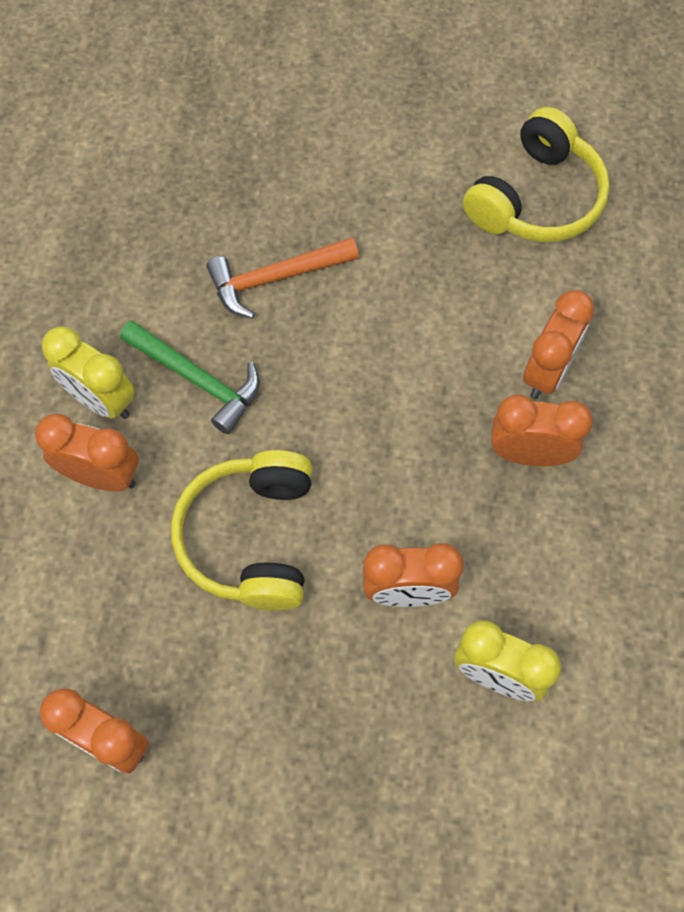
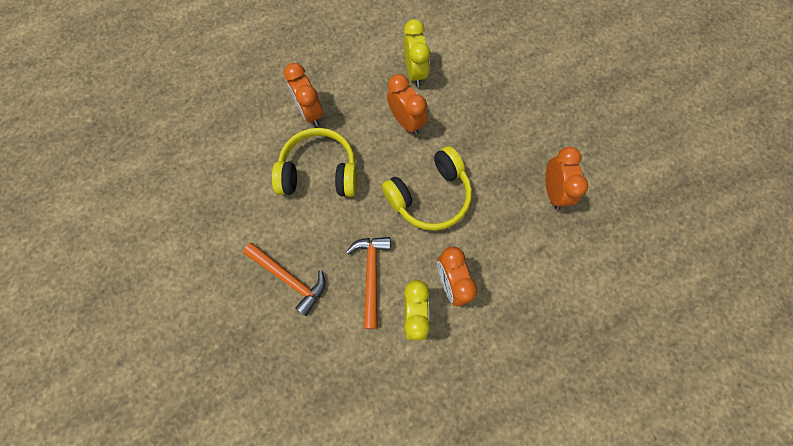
camera: 125 degrees left, 5 degrees up
green hammer [120,320,260,434] -> orange hammer [346,237,391,329]
yellow headphones [463,107,610,242] -> yellow headphones moved to [272,128,357,197]
orange clock [523,290,594,399] -> none

